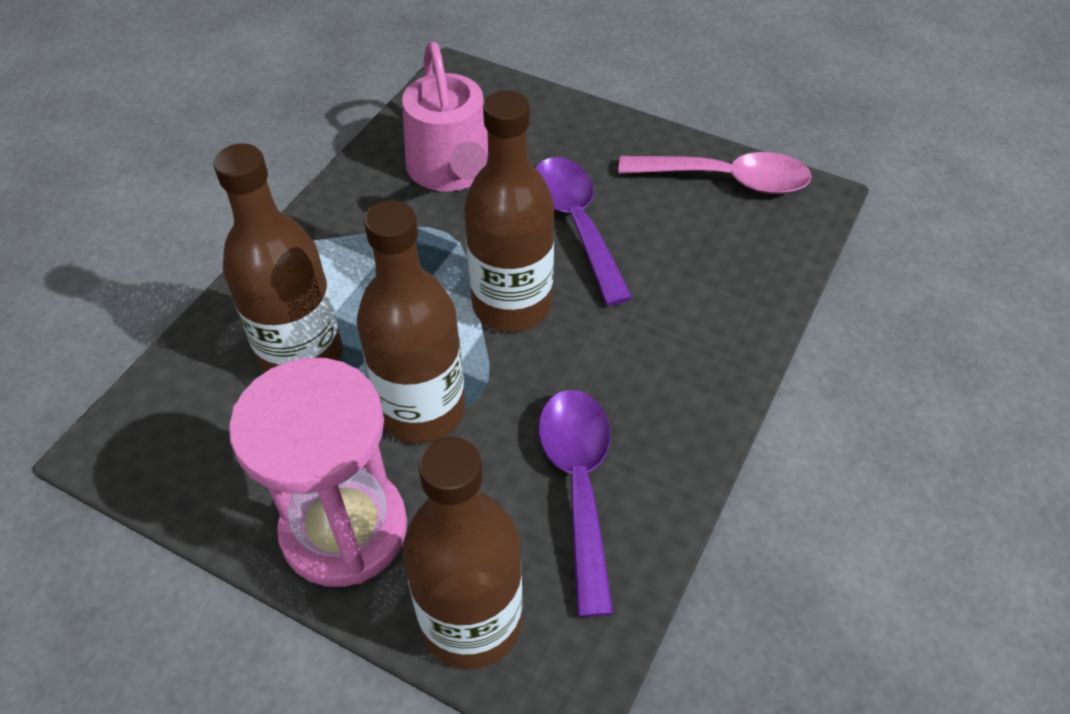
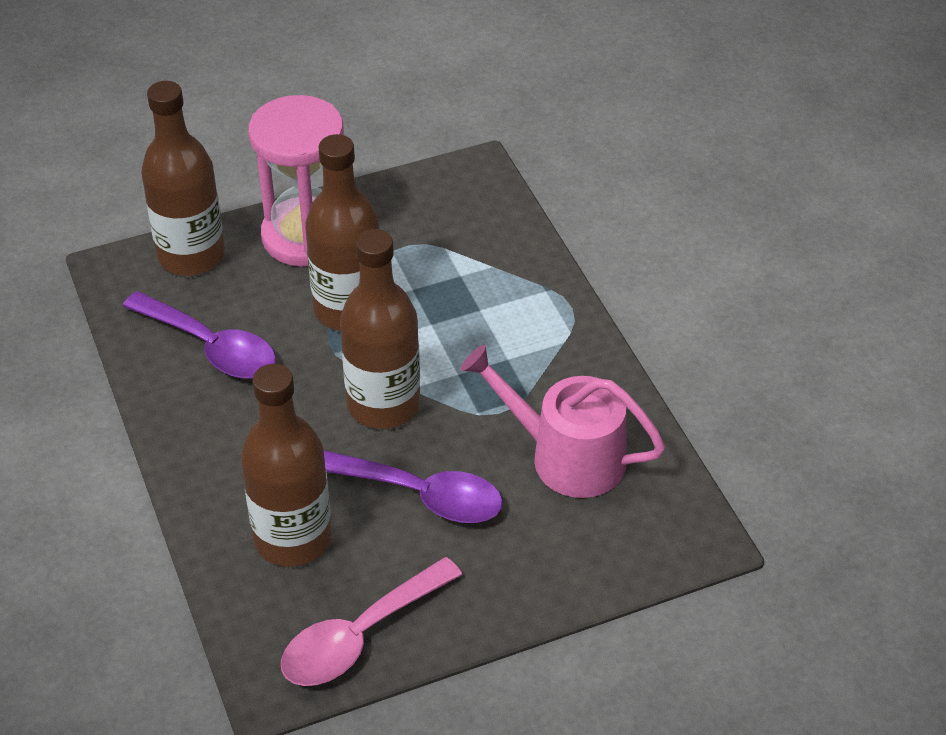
camera: 130 degrees right, 5 degrees down
brown bottle [214,143,343,373] -> brown bottle moved to [241,364,332,567]

